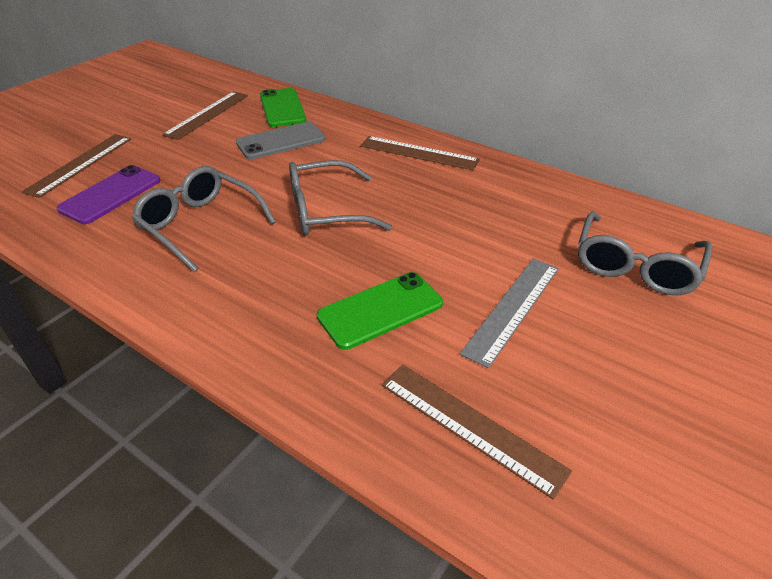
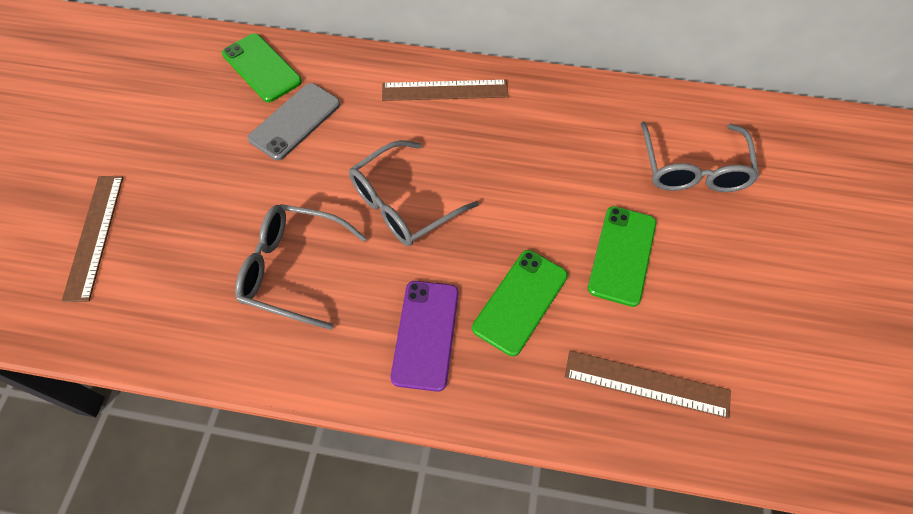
camera: 25 degrees left, 20 degrees up
purple phone [56,165,161,224] -> purple phone moved to [391,281,459,392]
brown ruler [162,91,248,140] -> none
grey ruler [460,258,559,368] -> green phone [588,206,656,307]

